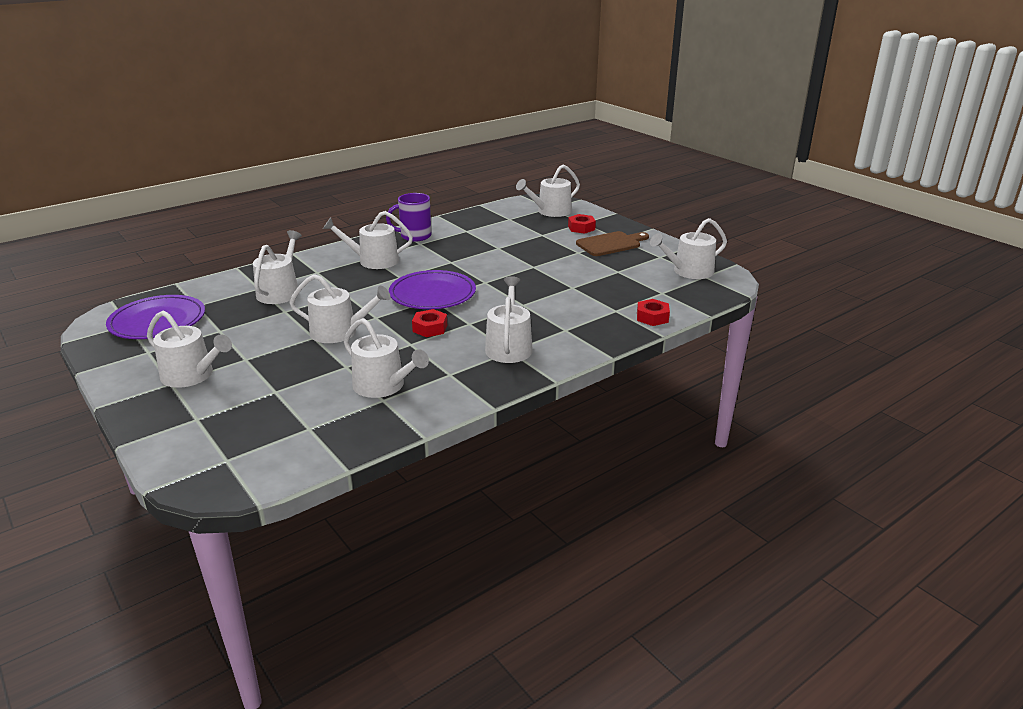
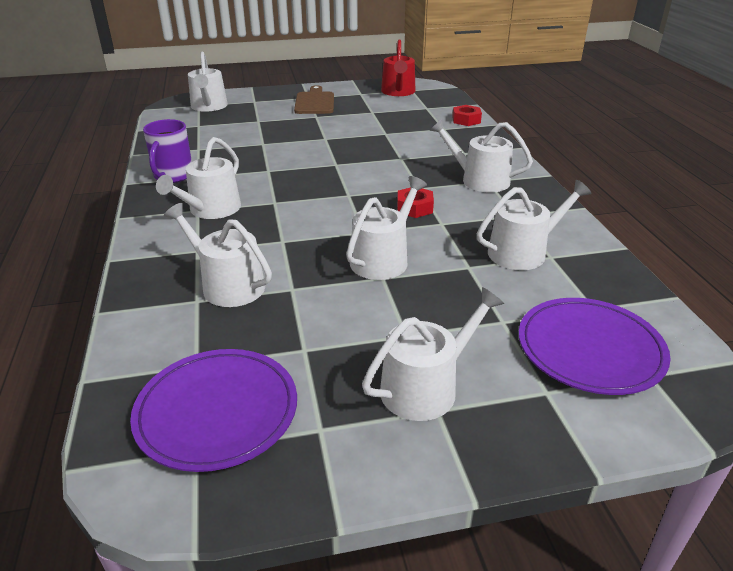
camera: 65 degrees left, 5 degrees up
purple plate [389,270,476,309] -> purple plate moved to [519,298,671,395]
red nut [568,214,596,234] -> none
white watering can [650,218,727,279] -> red watering can [381,39,415,96]

